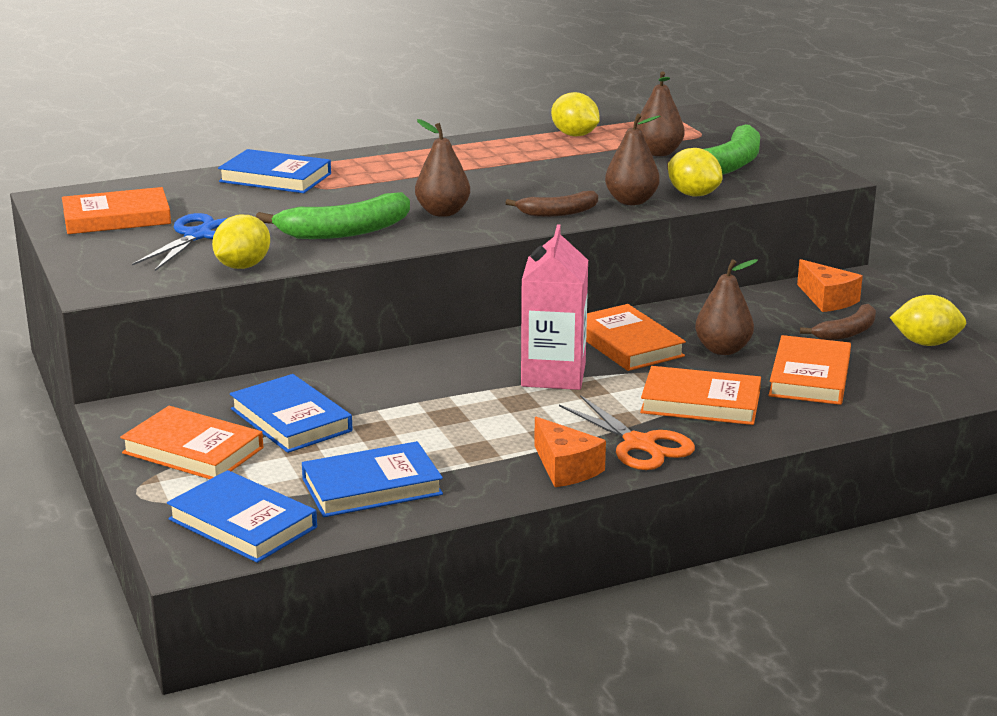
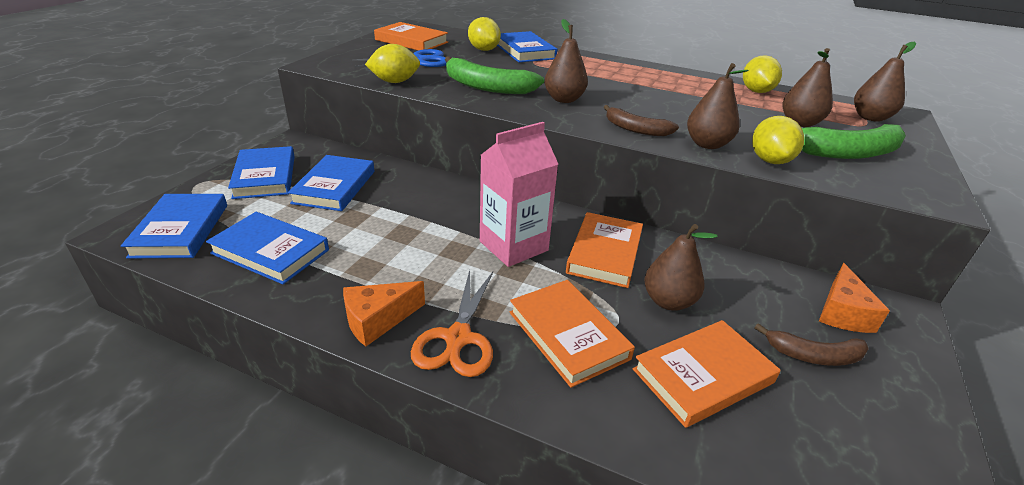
camera: 45 degrees right, 10 degrees up
orange book [120,406,263,479] -> blue book [228,146,295,199]
orange cheese [534,417,606,487] -> orange cheese turned 45 degrees clockwise [343,281,425,347]
yellow lemon [890,295,966,346] -> yellow lemon moved to [468,17,501,51]
none -> brown pear [854,42,916,122]

